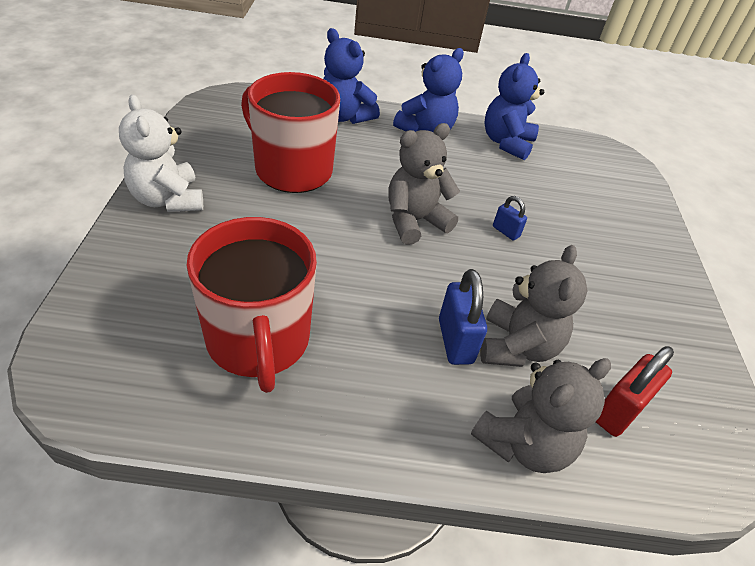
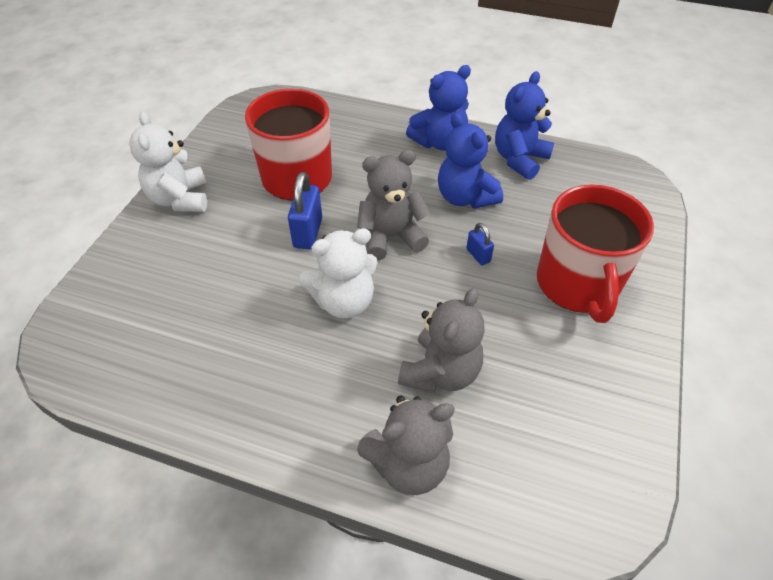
camera: 20 degrees right, 5 degrees up
red mug [186,217,317,393] -> red mug moved to [537,184,654,323]
blue teddy bear [323,28,380,124] -> blue teddy bear moved to [438,113,503,209]
blue padlock [439,269,487,365] -> blue padlock moved to [288,172,322,249]
red padlock [596,346,674,437] -> none
none -> white teddy bear [299,228,378,318]

